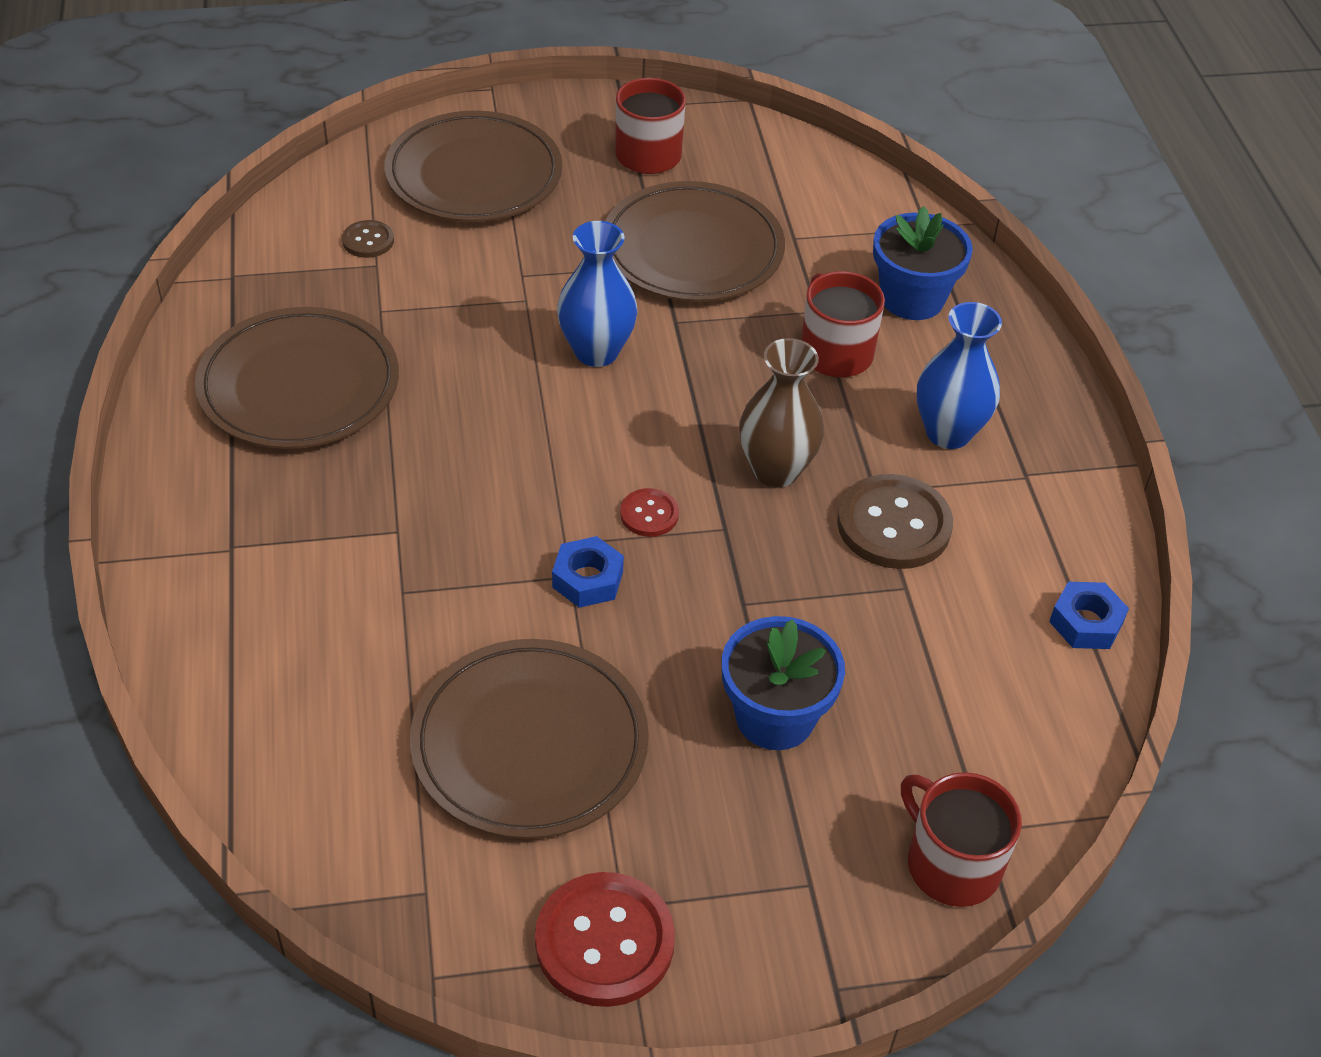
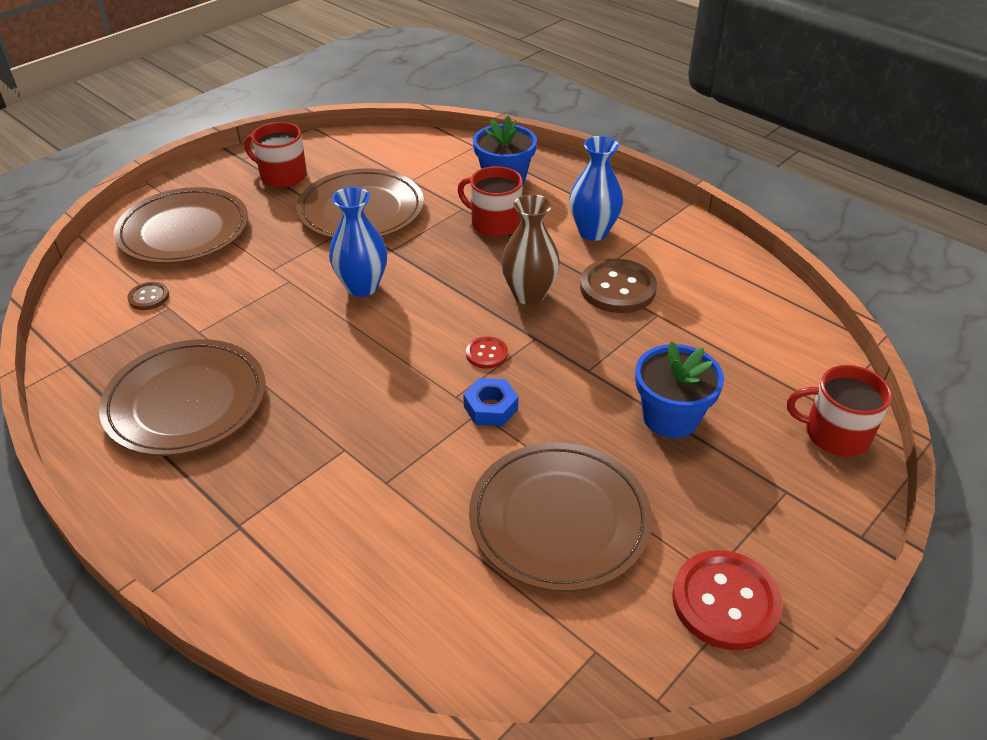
camera: 35 degrees left, 5 degrees down
blue nut [1049,582,1129,649] -> none

